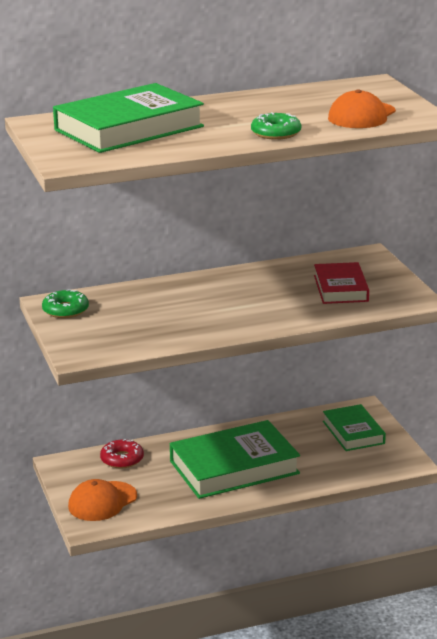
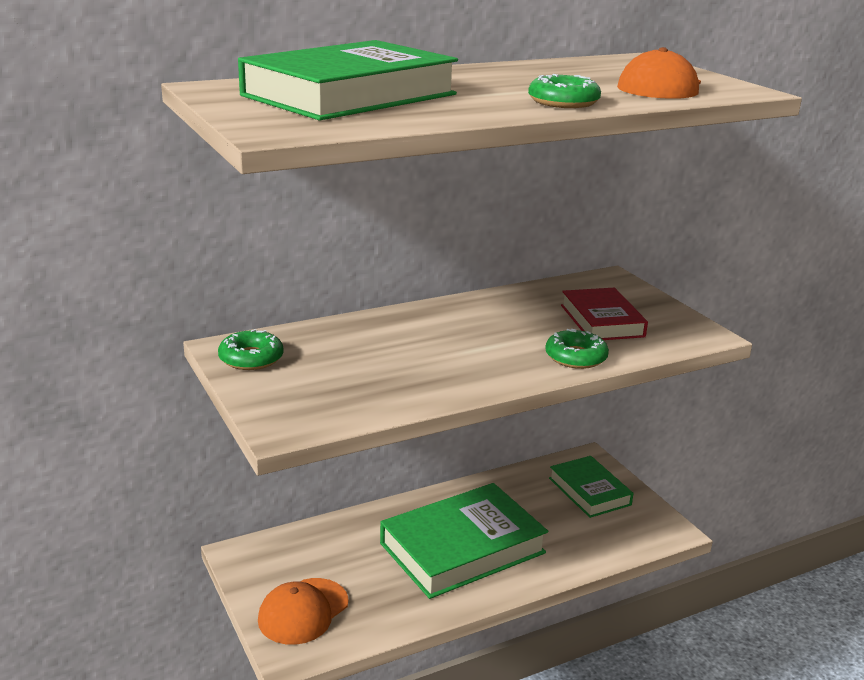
camera: 10 degrees left, 0 degrees up
red donut [100,439,144,468] -> none
none -> green donut [545,329,609,369]

